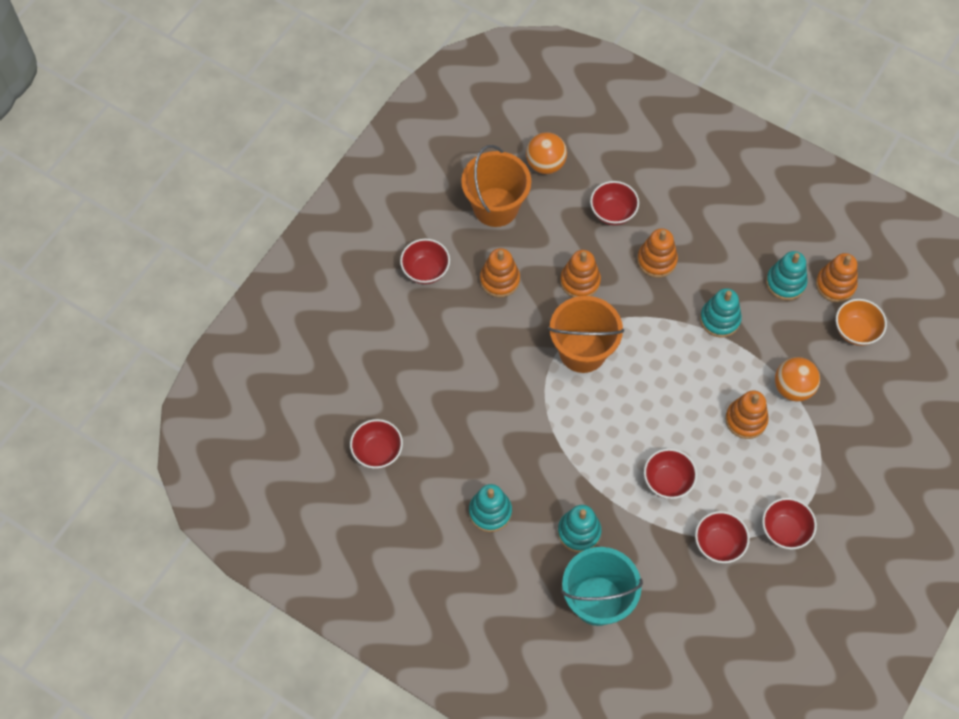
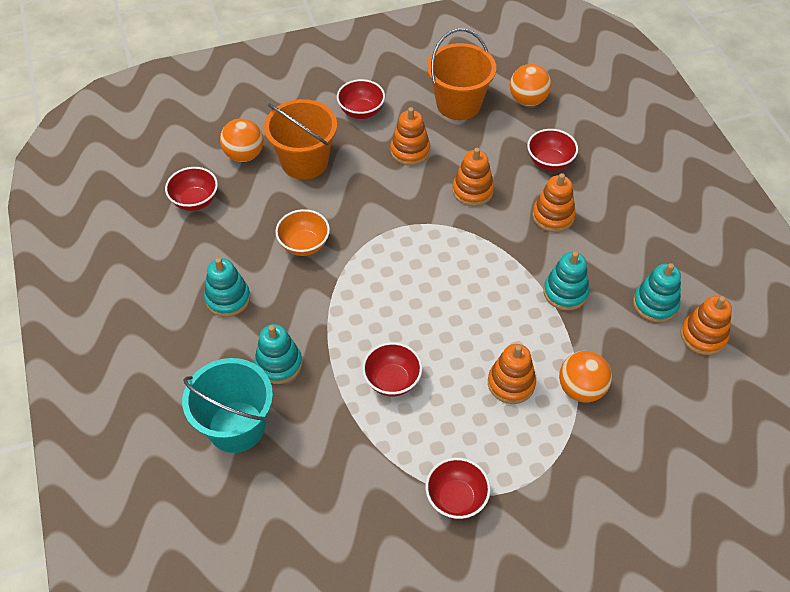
camera: 40 degrees right, 10 degrees down
orange bucket [548,296,624,373] -> orange bucket moved to [264,99,337,180]
red bowl [695,511,750,563] -> none
orange bowl [836,299,887,346] -> orange bowl moved to [275,209,330,256]
none -> orange ball [220,118,264,162]

